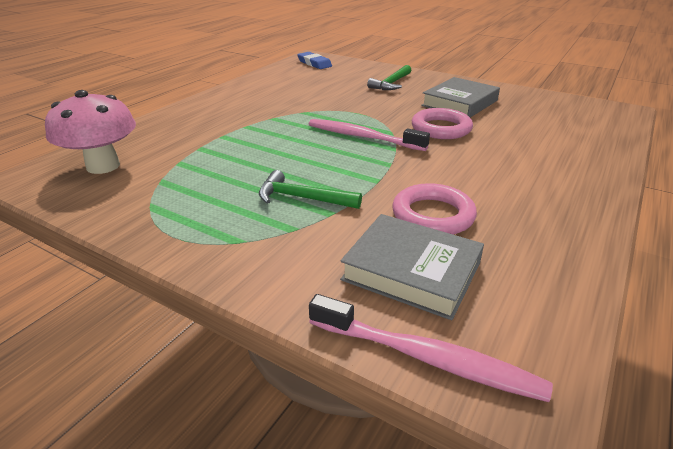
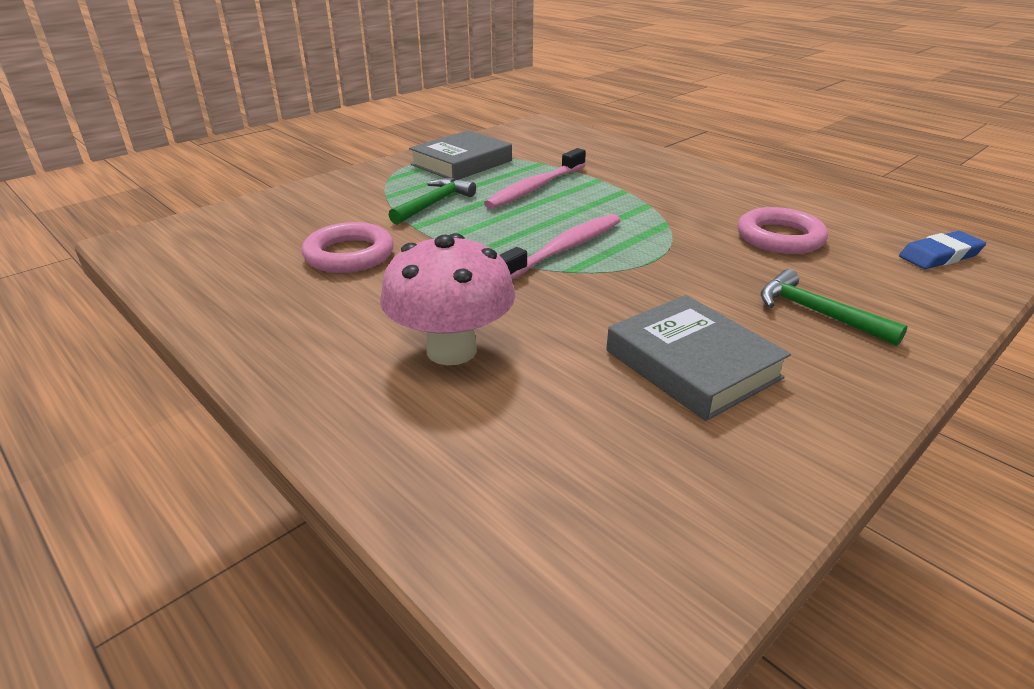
camera: 105 degrees right, 0 degrees up
pink mushroom [45,90,136,174] -> pink mushroom moved to [380,233,515,365]
pink toothbrush [309,294,553,402] -> pink toothbrush moved to [484,148,586,209]
grey book [340,214,484,320] -> grey book moved to [409,130,512,180]
pink ring [412,108,473,139] -> pink ring moved to [738,207,828,254]

